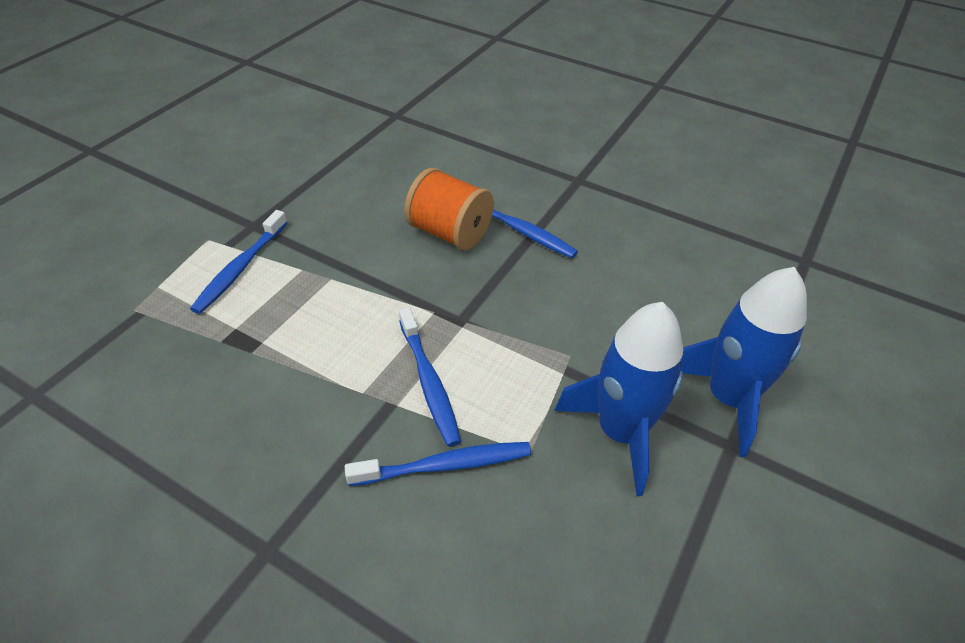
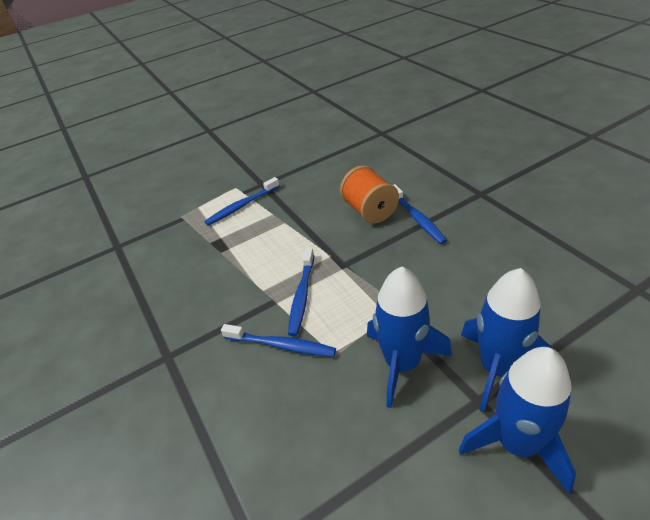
camera: 35 degrees right, 5 degrees down
none -> blue rocket [459,347,576,493]

